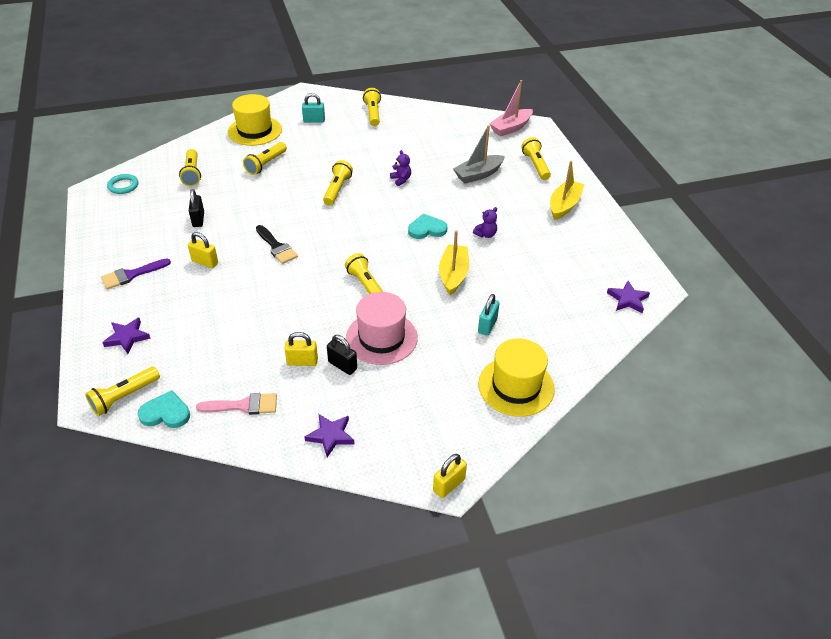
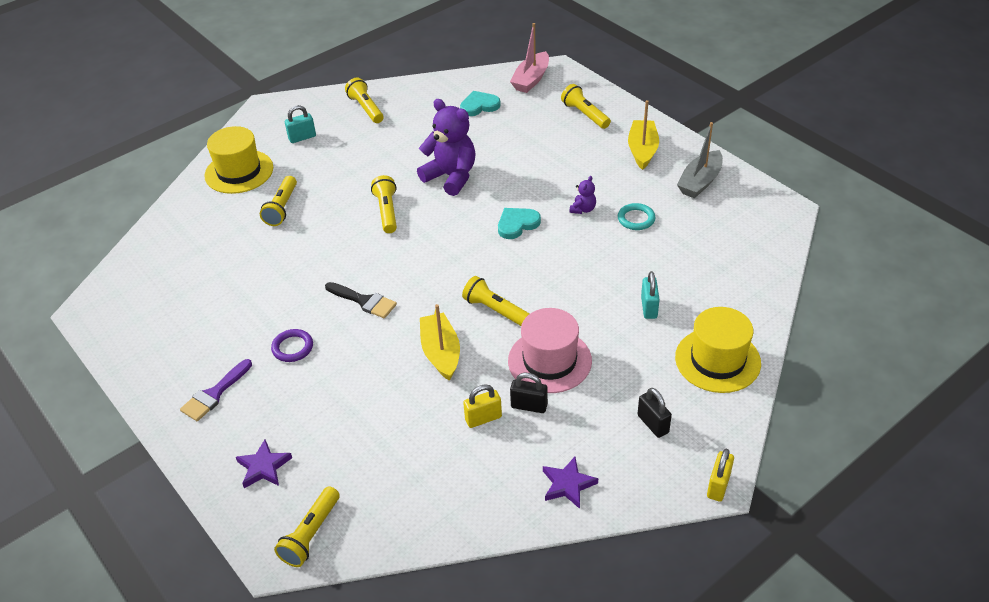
camera: 20 degrees left, 0 degrees up
turquoise ring [107,174,138,194] -> turquoise ring moved to [618,203,655,230]
turquoise heart [138,390,190,428] -> turquoise heart moved to [460,91,501,116]
yellow flashlight [179,149,201,186] -> none
yellow padlock [188,232,218,268] -> purple ring [271,329,313,362]
black padlock [189,189,204,227] -> black padlock moved to [638,388,672,438]
pink brush [196,393,277,415] -> none
purple teddy bear [390,150,411,186] -> purple teddy bear [417,99,476,196], size x2.24
yellow boat [439,230,469,295] -> yellow boat moved to [420,304,460,381]
grey boat [453,125,505,184] -> grey boat moved to [677,122,723,198]
purple star [607,281,650,313] -> none

